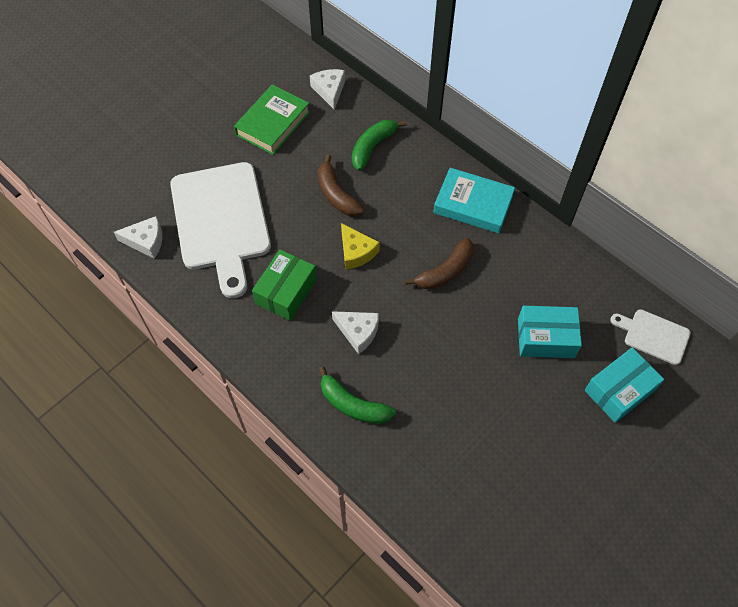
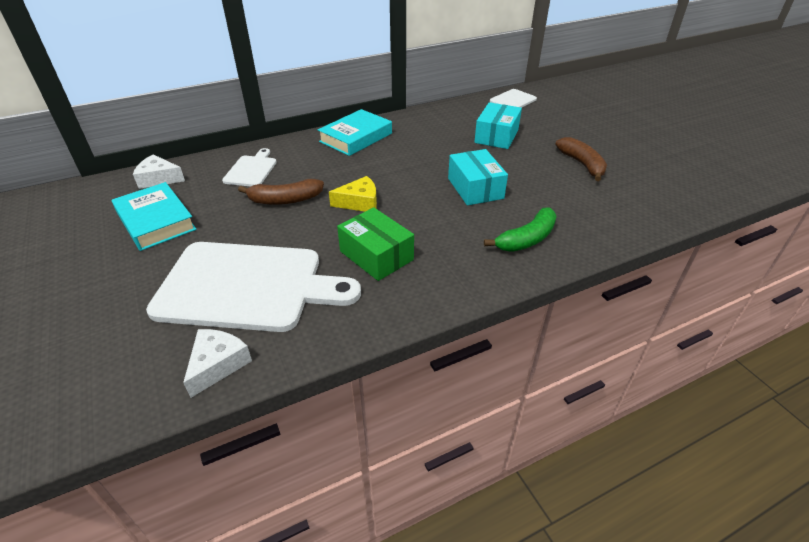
camera: 70 degrees left, 20 degrees down
green book [234,84,310,155] -> turquoise book [112,182,197,251]
white cheese [332,311,379,354] -> none
green banana [352,120,406,171] -> white cutting board [222,148,277,187]
brown banana [405,237,474,290] -> brown banana moved to [555,137,607,181]
turquoise box [585,347,664,423] -> turquoise box moved to [448,149,508,206]

